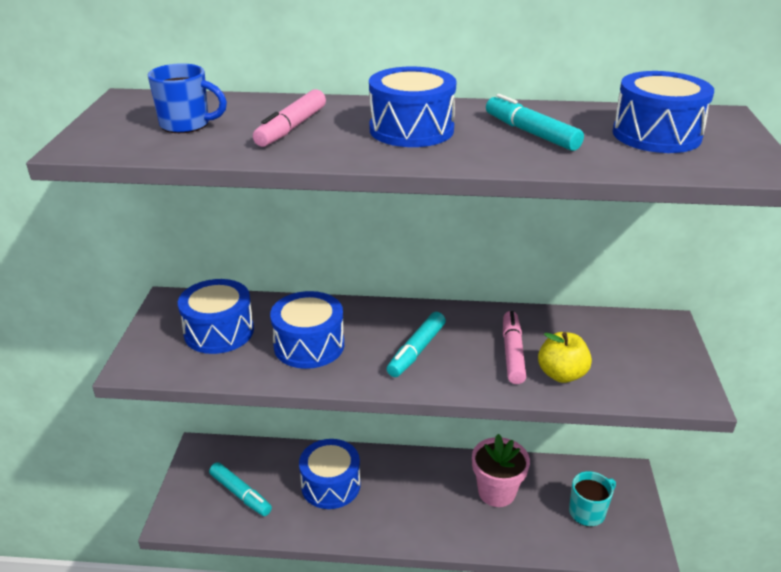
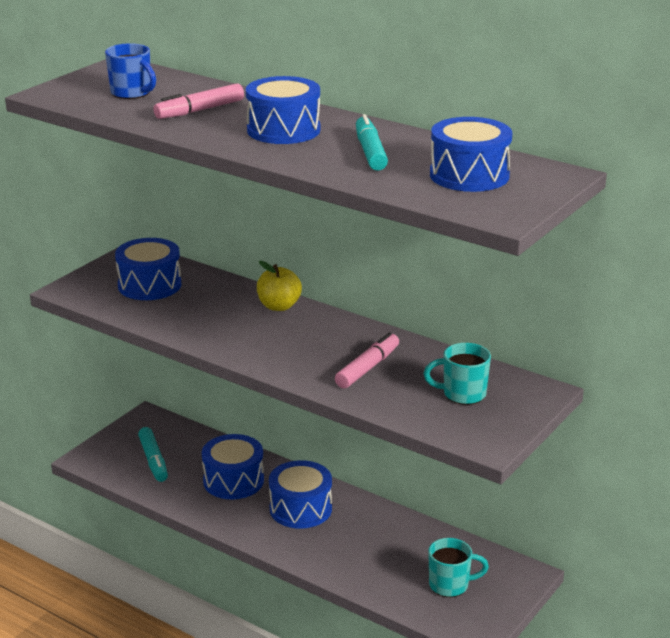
camera: 30 degrees right, 5 degrees down
blue drum [270,291,344,369] -> blue drum moved to [269,460,332,529]
turquoise marker [387,312,446,377] -> none
pink flower pot [472,434,530,507] -> none
yellow apple [538,332,592,383] -> yellow apple moved to [257,261,302,311]
none -> turquoise mug [424,343,491,405]

